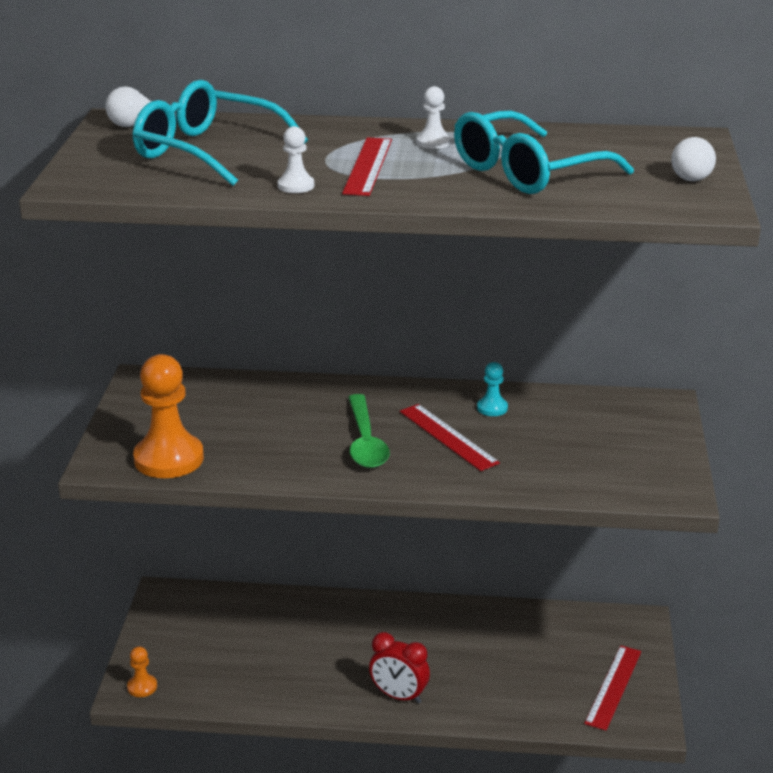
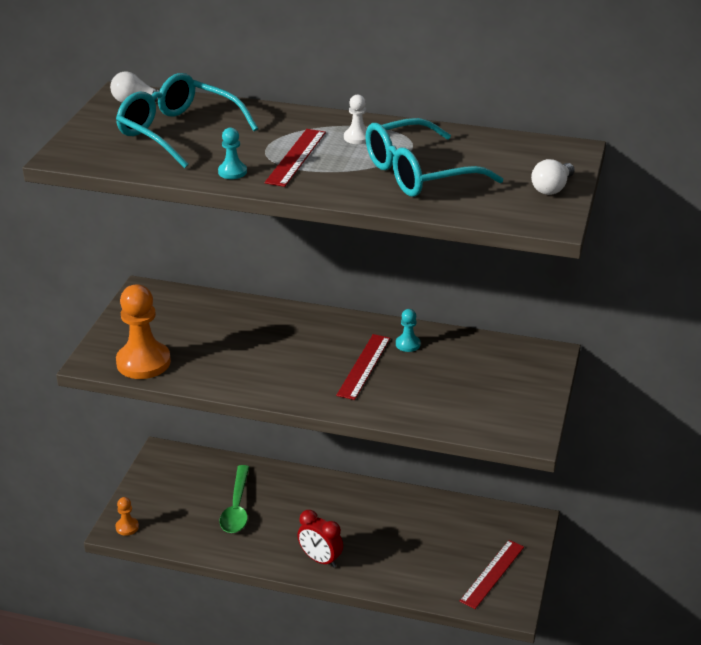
camera: 10 degrees right, 5 degrees up
white pawn [278,126,314,193] -> turquoise pawn [218,127,247,179]
green spoon [348,394,390,468] -> green spoon moved to [220,465,249,533]
red ruler [400,404,500,471] -> red ruler turned 45 degrees clockwise [336,334,390,400]

